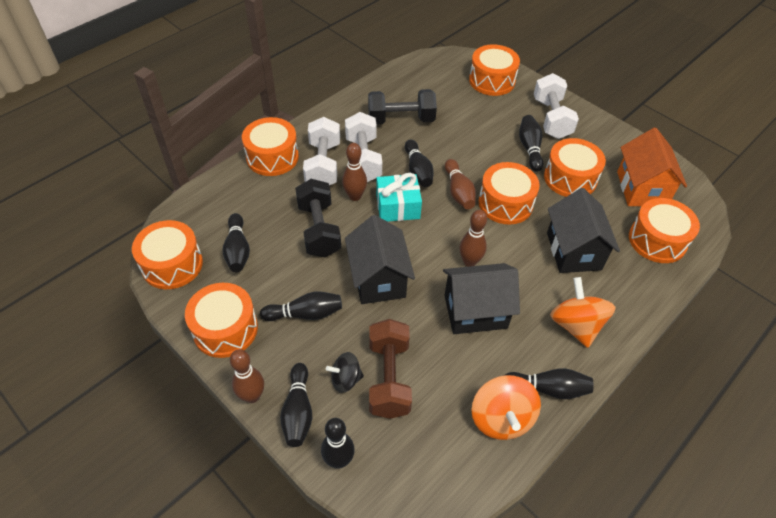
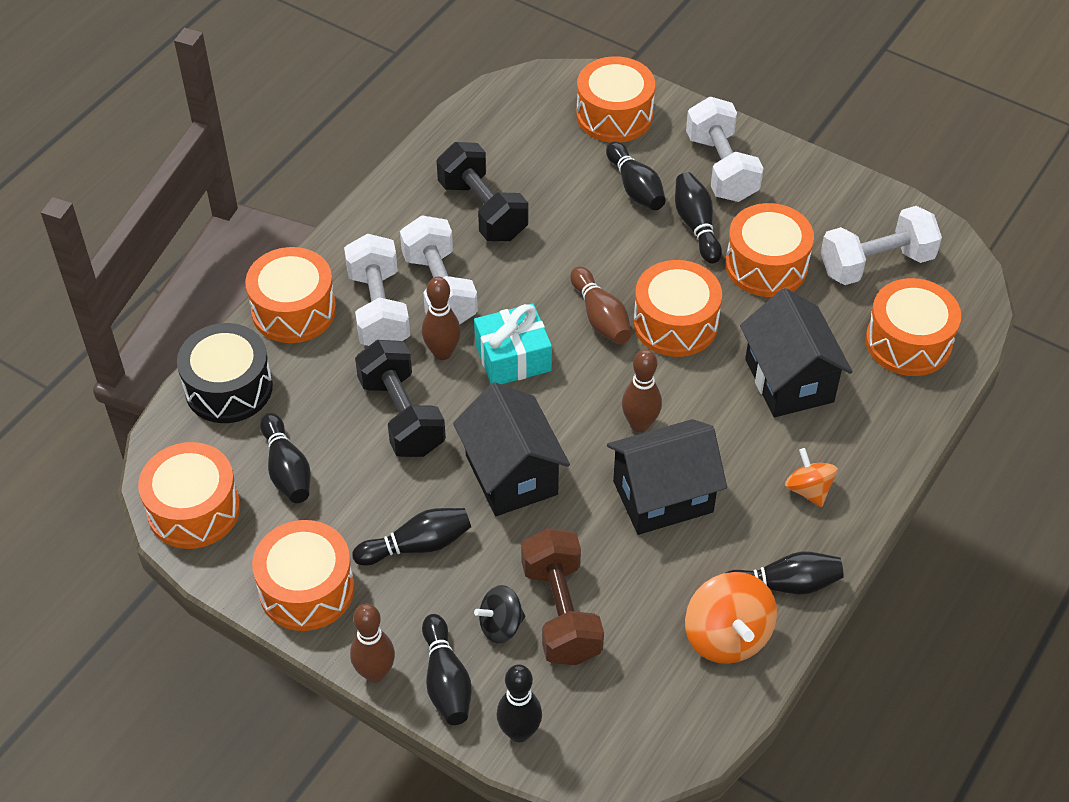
camera: 10 degrees left, 0 degrees up
black dumbbell [368,89,437,124] -> black dumbbell turned 75 degrees clockwise [437,142,528,241]
black bowling pin [405,140,434,187] -> black bowling pin moved to [606,142,666,210]
orange spinning top [550,277,616,348] -> orange spinning top [785,448,838,507], size x0.61
orange house [617,128,687,206] -> white dumbbell [821,206,942,285]
none -> black drum [177,323,273,423]

